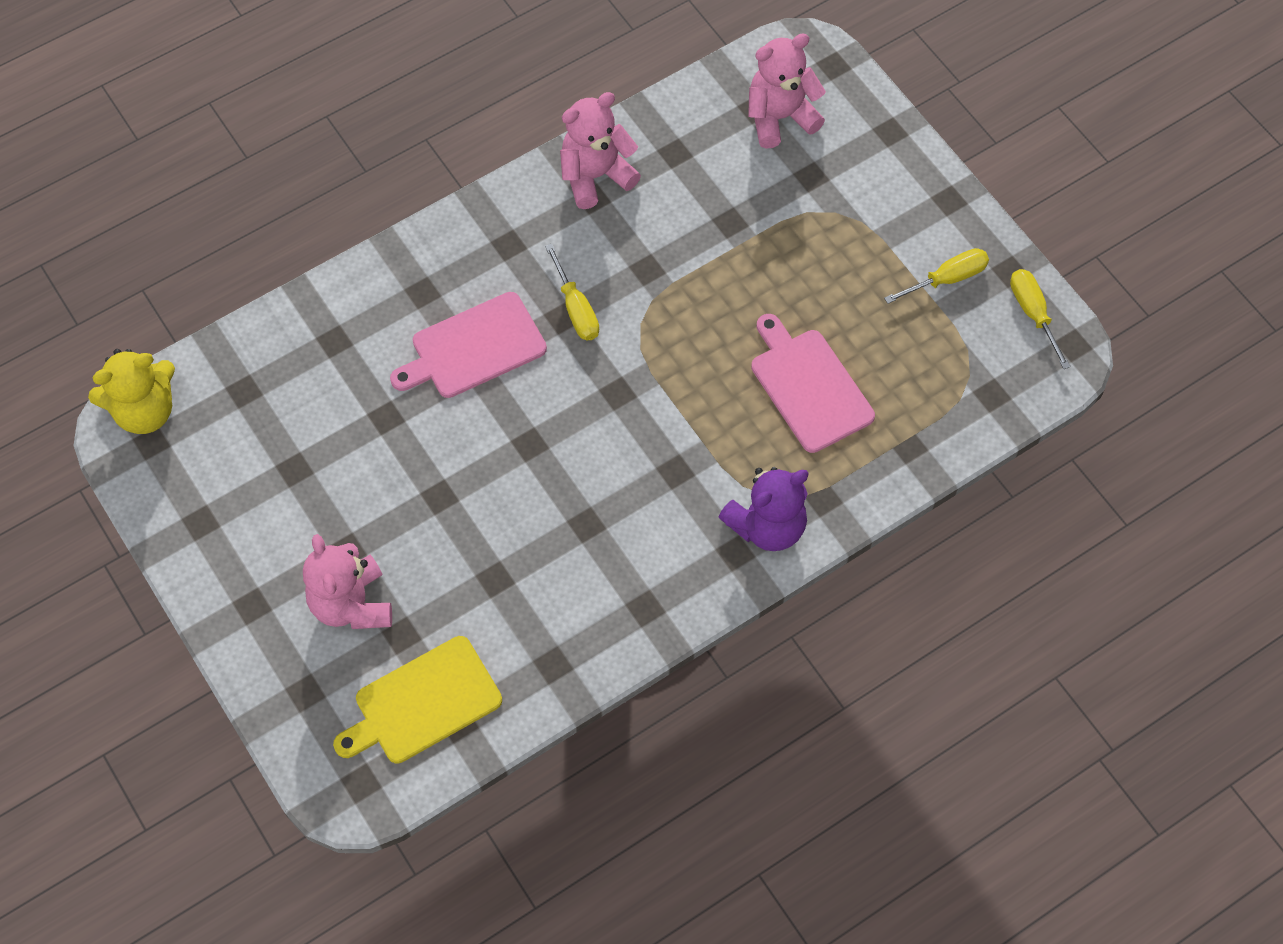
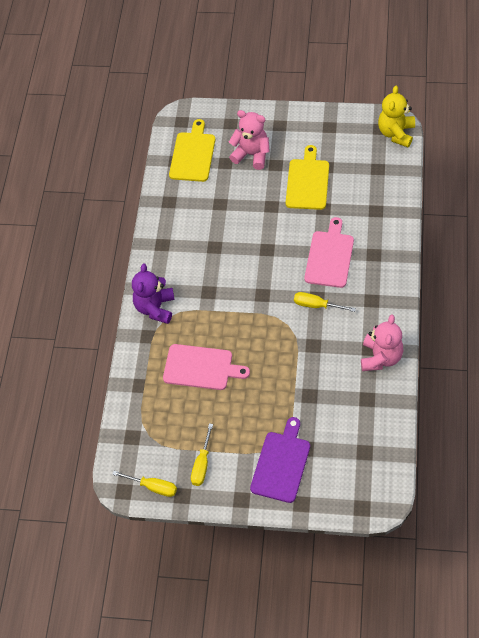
camera: 135 degrees right, 5 degrees down
pink teddy bear [748,33,826,149] -> none
none -> purple cutting board [250,417,310,503]
none -> yellow cutting board [286,145,329,210]

